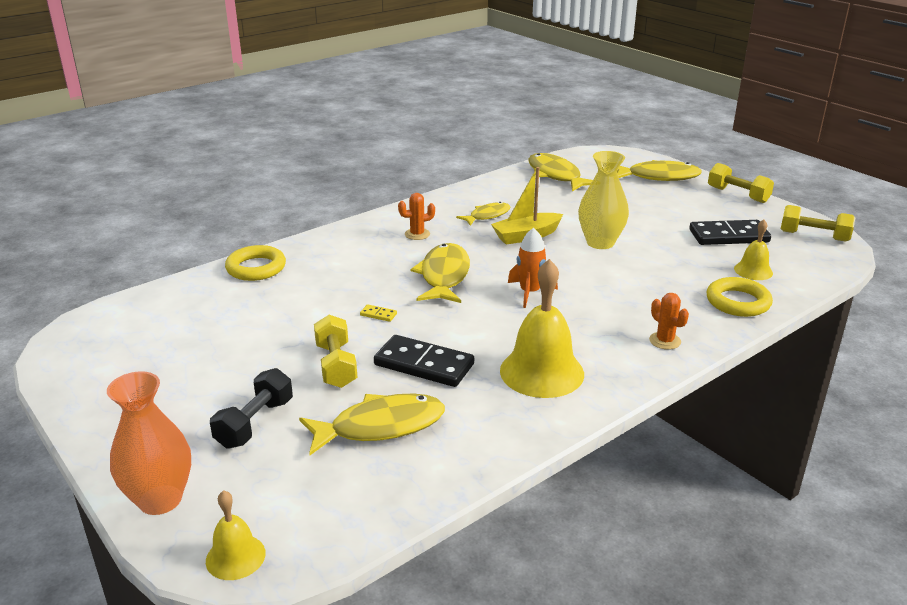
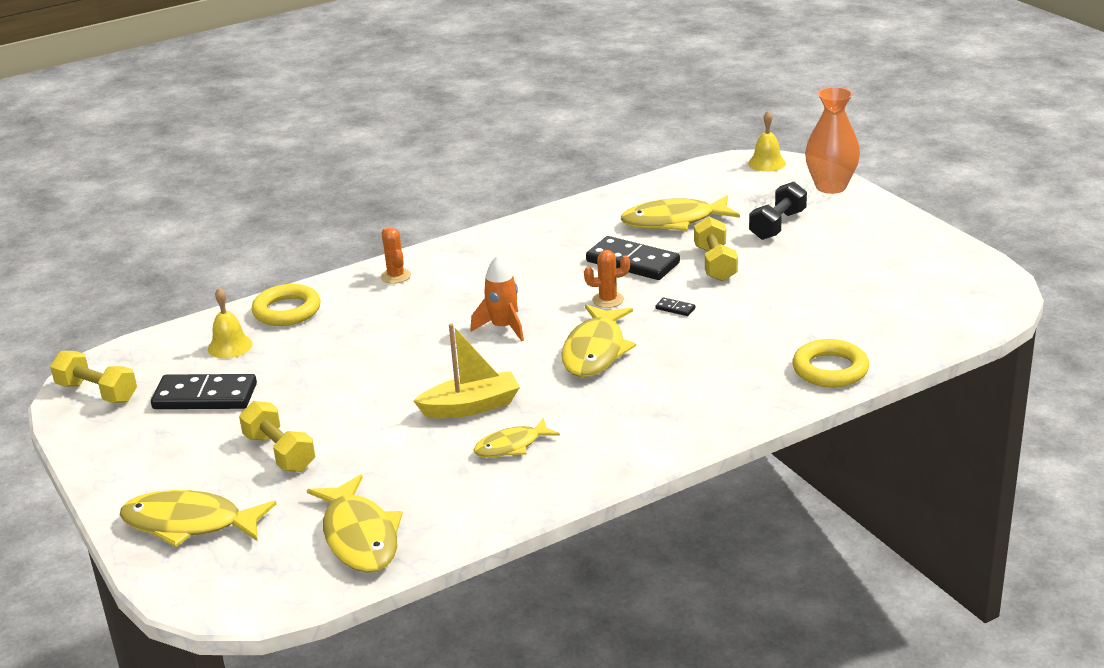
camera: 170 degrees left, 0 degrees up
yellow domino [360,304,397,322] -> black domino [655,297,695,316]
orange cactus [398,193,435,240] -> orange cactus moved to [584,250,630,308]
yellow bell [500,259,584,398] -> none
yellow vase [578,151,629,249] -> none
yellow dumbbell [708,163,774,203] -> yellow dumbbell moved to [239,401,315,472]

